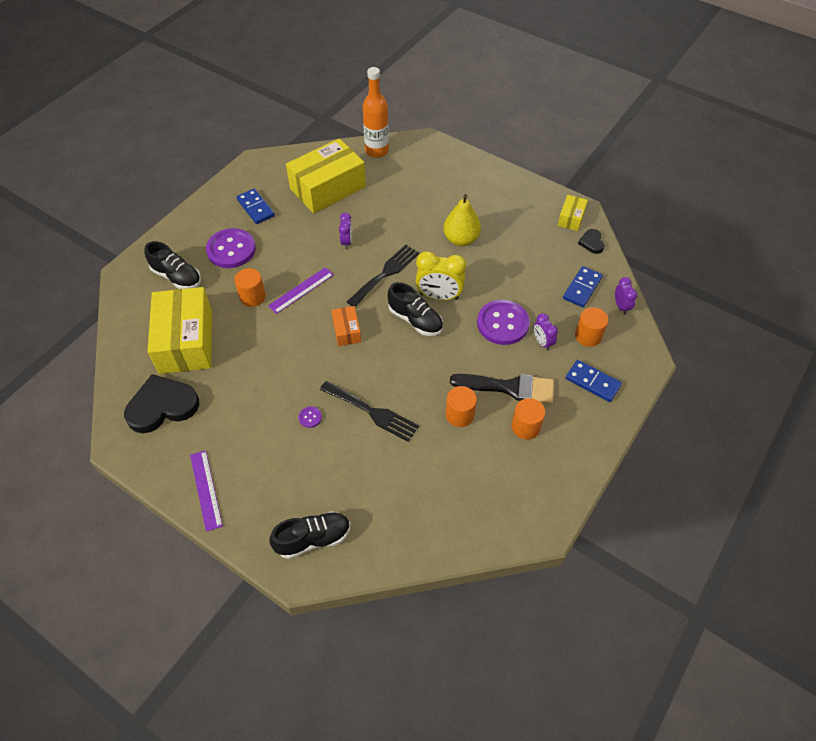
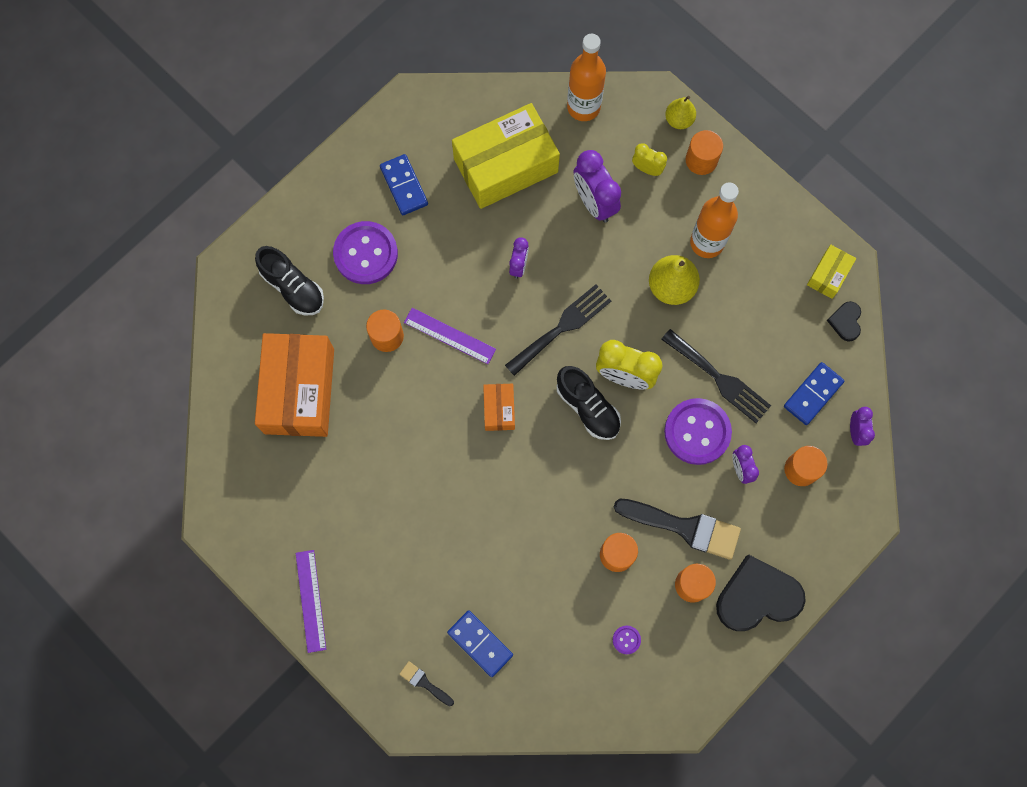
camera: 10 degrees right, 20 degrees up
black heart [124,374,199,433] -> black heart moved to [716,554,806,631]
yellow box [148,287,212,374] -> orange box [255,333,334,437]
purple ruler [268,267,334,314] -> purple ruler turned 60 degrees clockwise [404,308,496,364]
black shoe [270,511,351,559] -> black brush [400,661,454,706]
purple button [299,406,322,428] -> purple button moved to [613,626,641,654]
black fork [320,381,419,442] -> black fork moved to [661,329,771,423]
blue domino [566,360,622,402] -> blue domino moved to [447,610,513,677]
none -> purple clock [574,150,621,223]
none -> yellow clock [632,143,667,176]
none -> yellow pear [665,96,696,129]
none -> orange cylinder [685,130,723,175]
none -> orange bottle [690,183,739,258]

